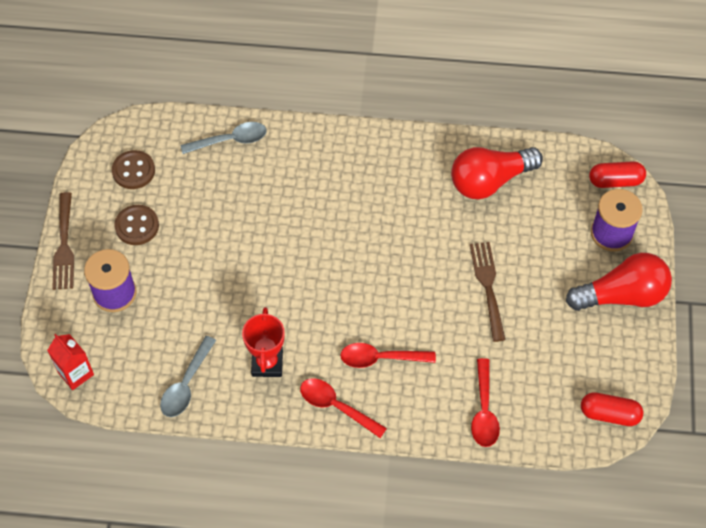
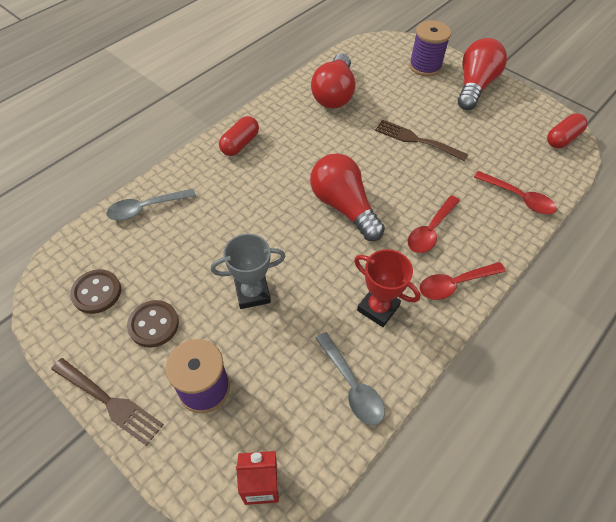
camera: 55 degrees left, 5 degrees down
grey spoon [180,122,266,154] -> grey spoon turned 135 degrees counterclockwise [107,189,196,220]
red capsule [589,161,646,188] -> red capsule moved to [219,116,259,156]
none -> grey trophy [211,234,286,309]
none -> red light bulb [310,154,385,241]

